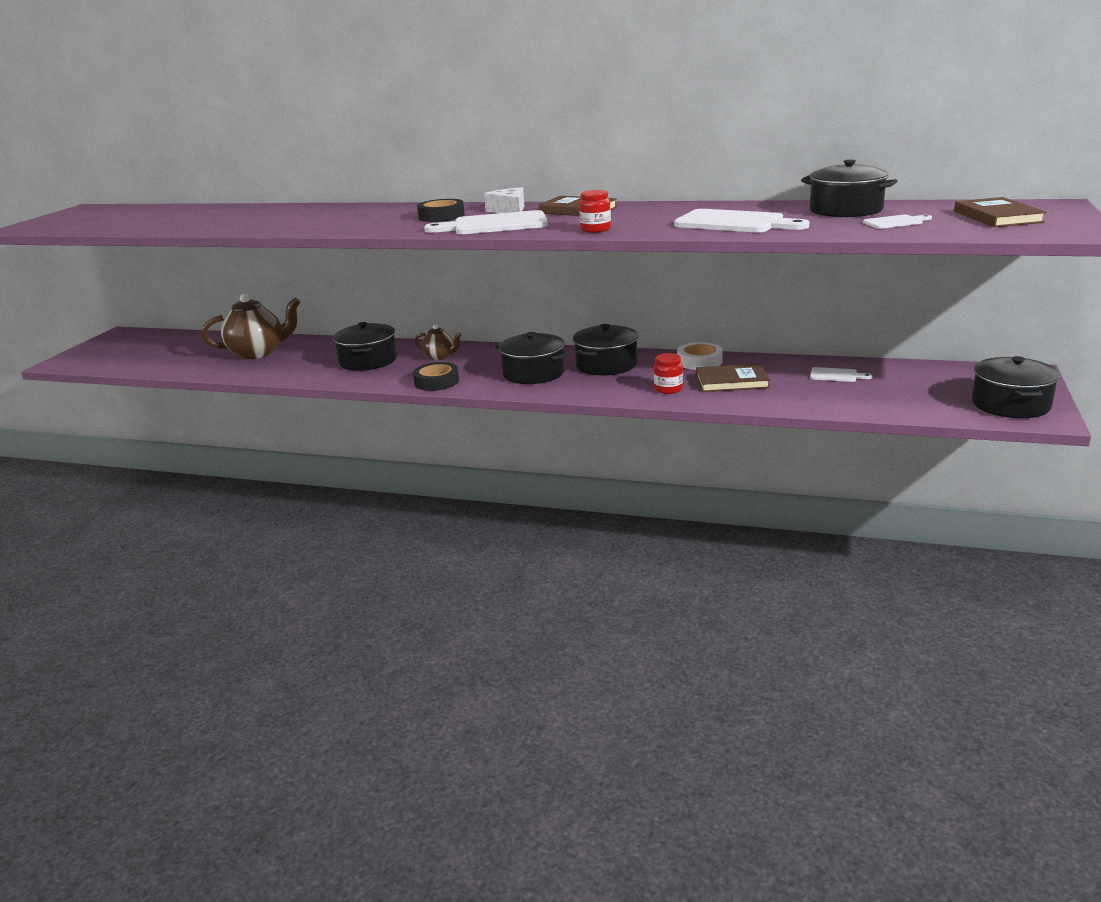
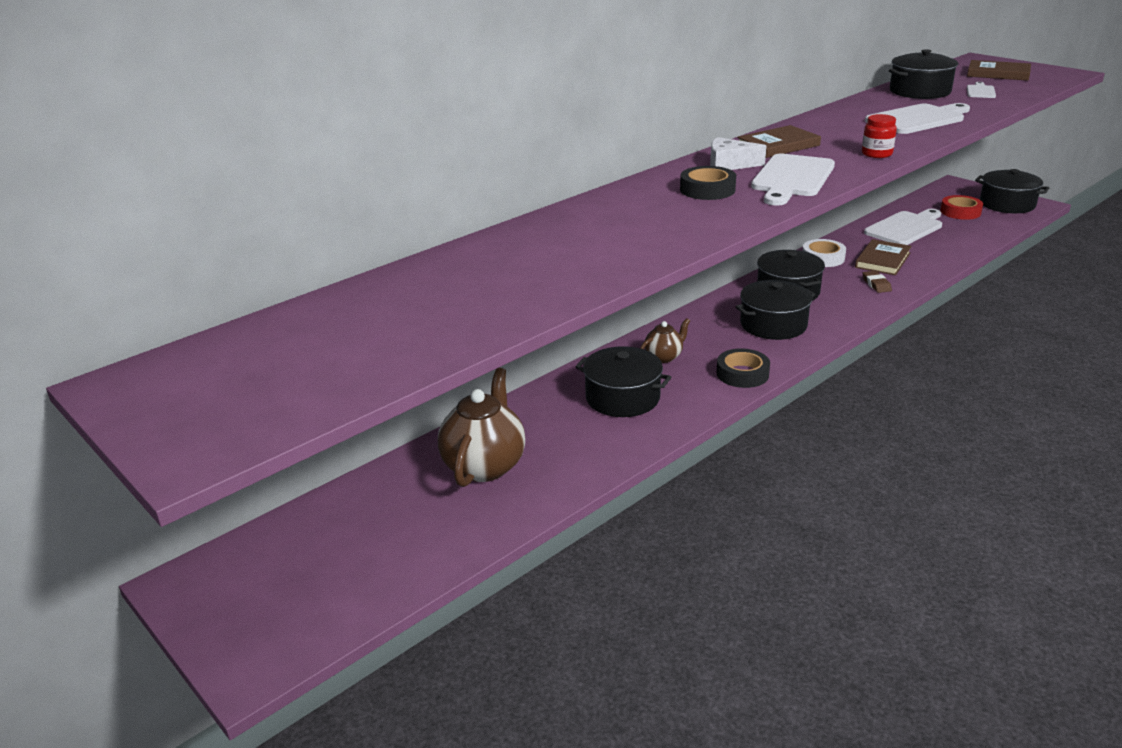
camera: 60 degrees left, 5 degrees up
red jar [654,353,683,394] -> brown eraser [863,271,892,293]
white cutting board [810,367,872,382] -> white cutting board [864,209,942,245], size x2.02
none -> red tape [940,195,983,220]

